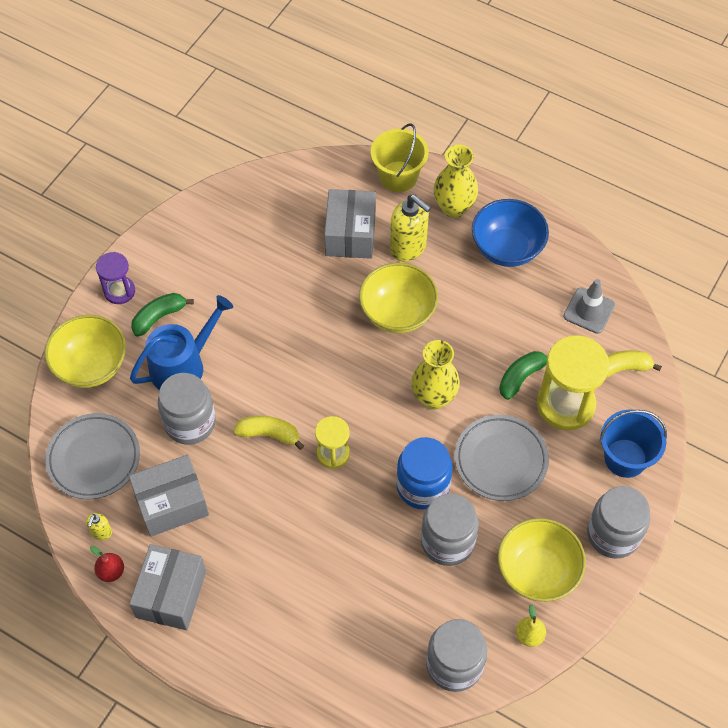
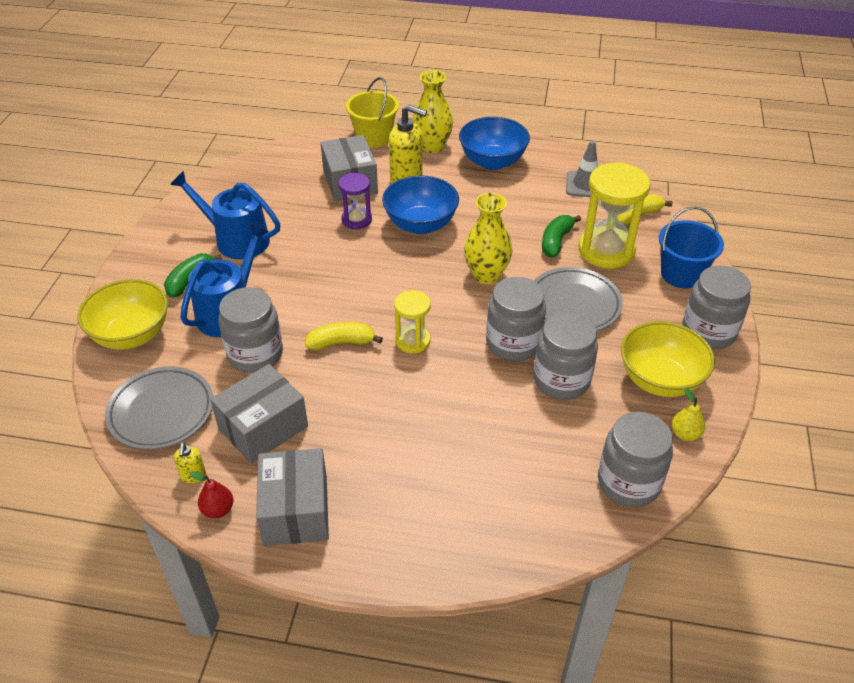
camera: 20 degrees left, 15 degrees down
purple hourglass [96,252,135,304] -> purple hourglass moved to [338,173,372,229]
yellow bowl [359,263,438,333] -> blue bowl [382,175,459,234]
blue jar [396,437,453,510] -> grey jar [486,277,546,361]
none -> blue watering can [170,171,280,259]

